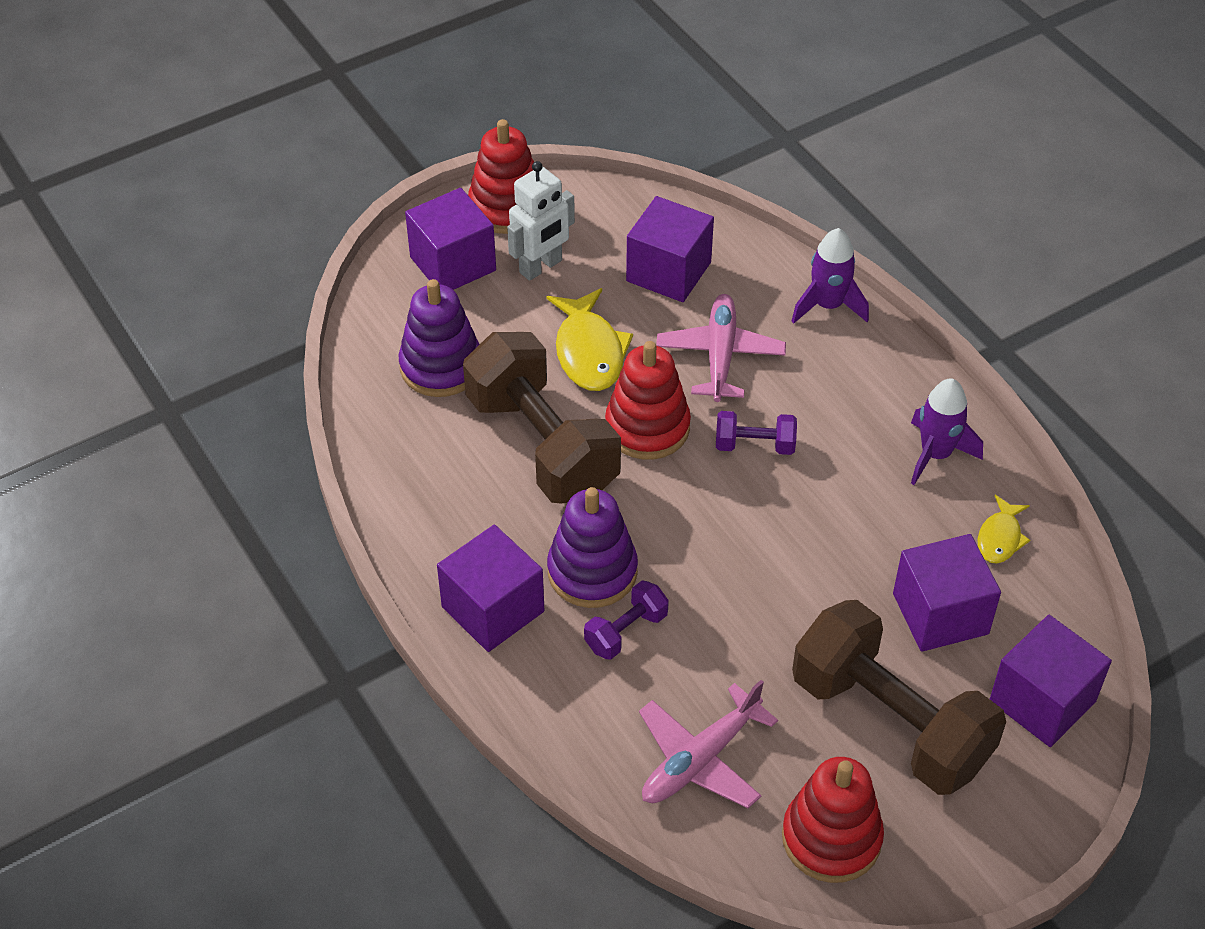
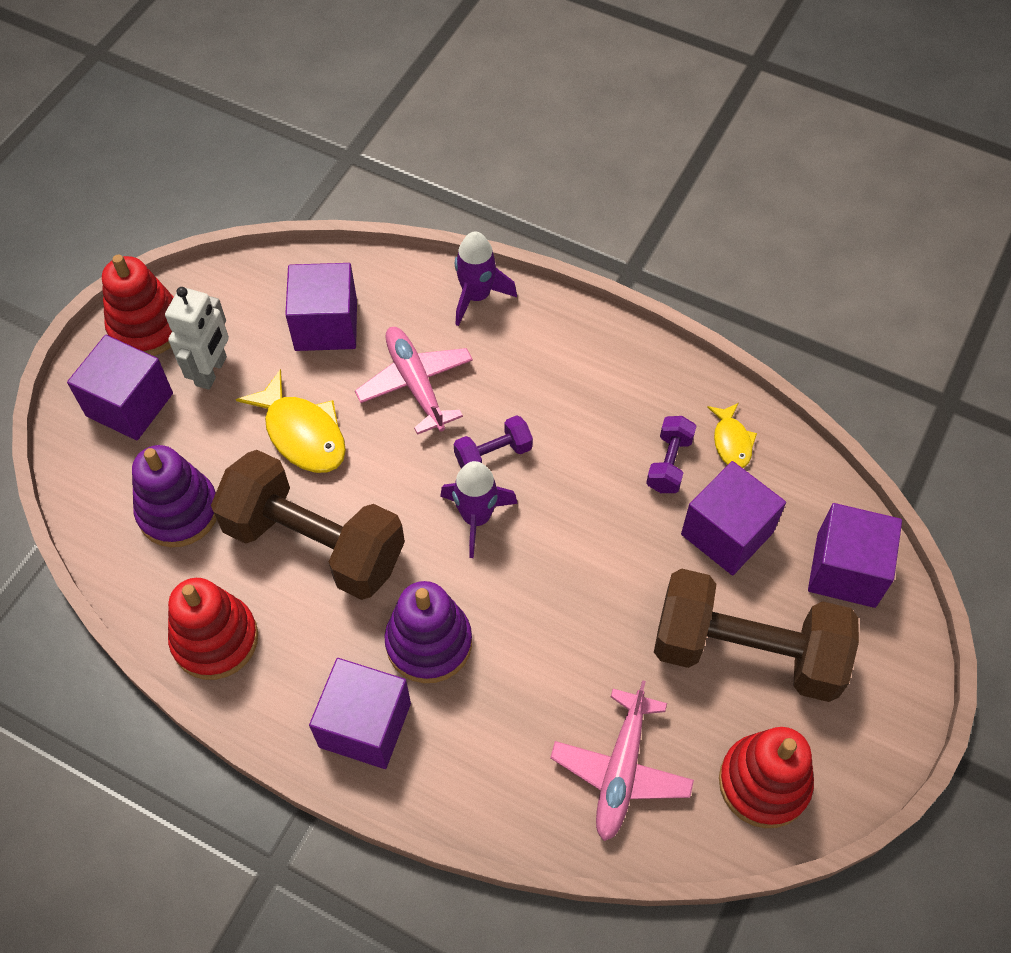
camera: 30 degrees left, 10 degrees up
purple dumbbell [584,581,669,660] -> purple dumbbell moved to [646,416,696,493]
red stacking toy [605,341,691,460] -> red stacking toy moved to [168,578,258,680]
purple rocket [911,378,983,485] -> purple rocket moved to [440,461,518,558]

